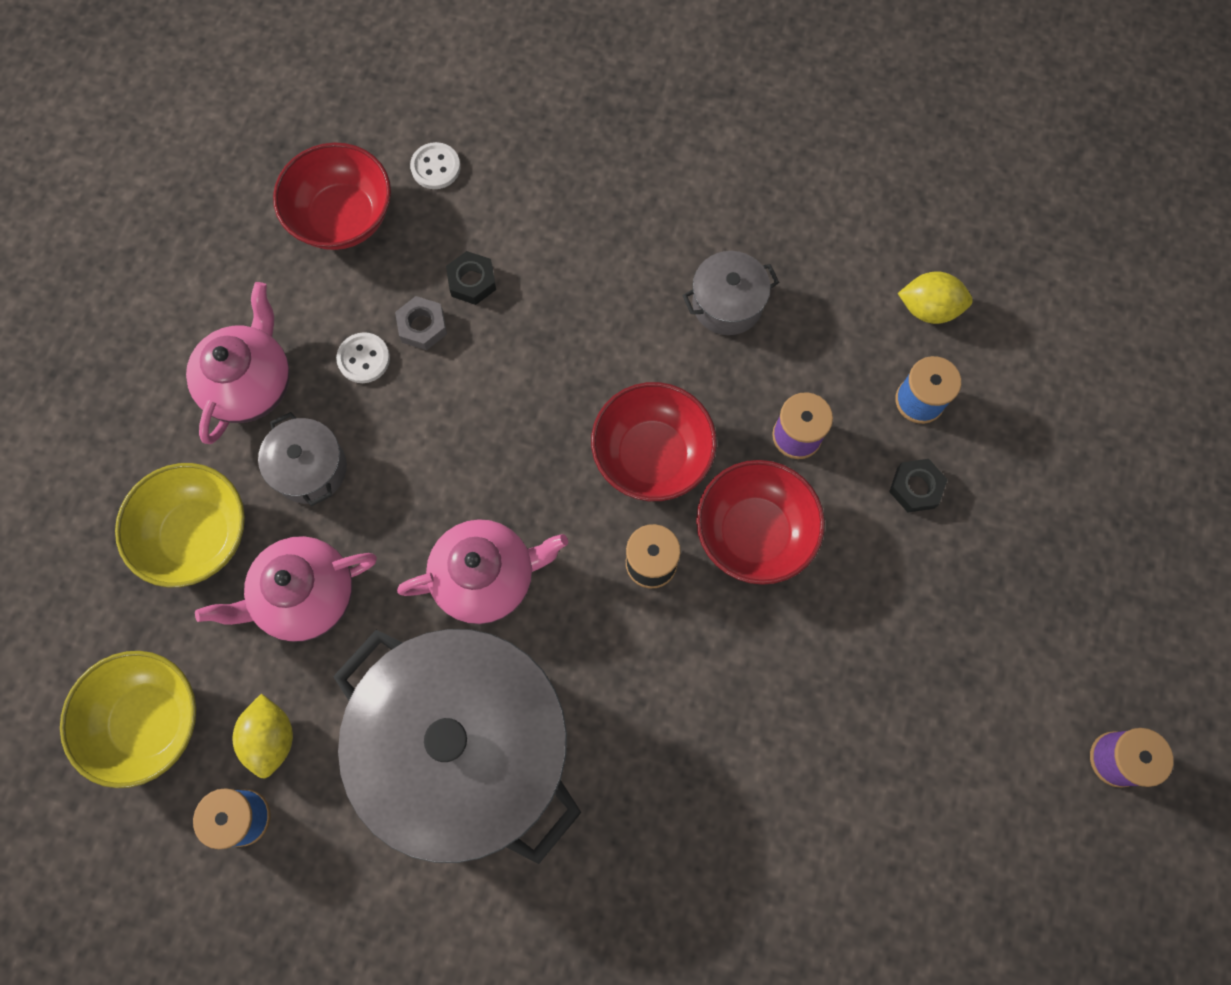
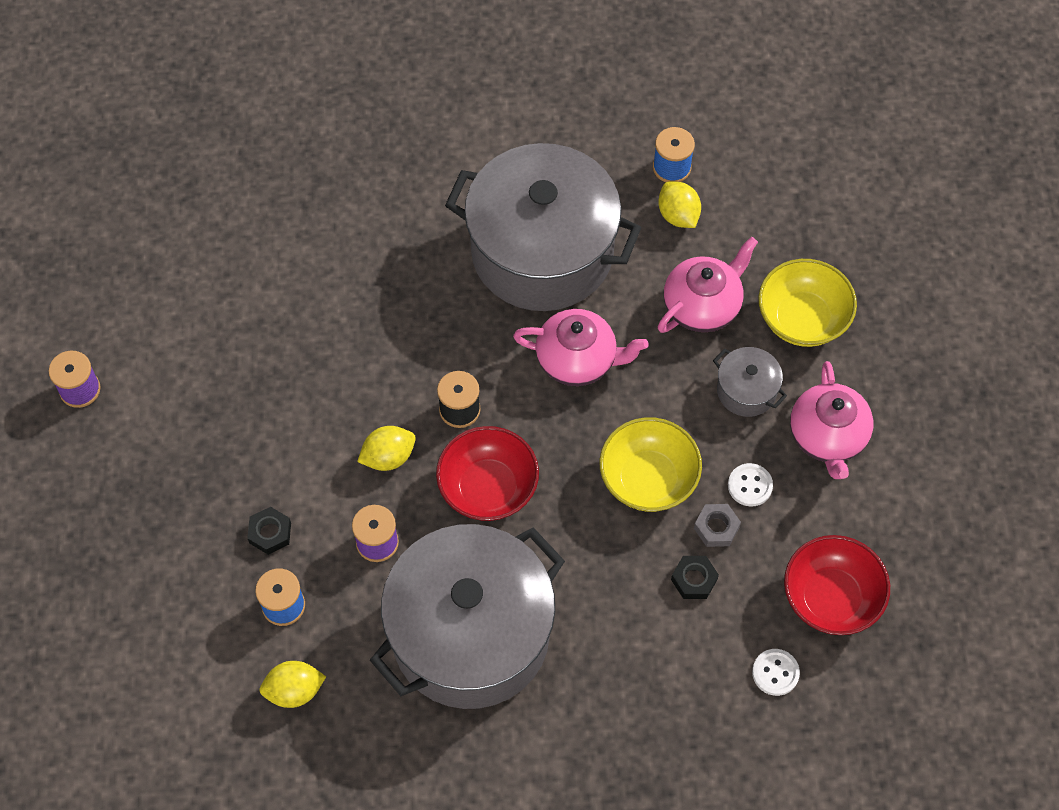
camera: 160 degrees right, 10 degrees down
yellow bowl [60,651,196,788] -> yellow bowl moved to [599,417,702,512]
pink teapot [397,519,568,624] -> pink teapot turned 135 degrees counterclockwise [513,309,649,386]
grey pot [682,251,779,335] -> grey pot [370,524,565,709], size x2.45
red bowl [696,460,825,585] -> yellow lemon [357,426,416,471]

